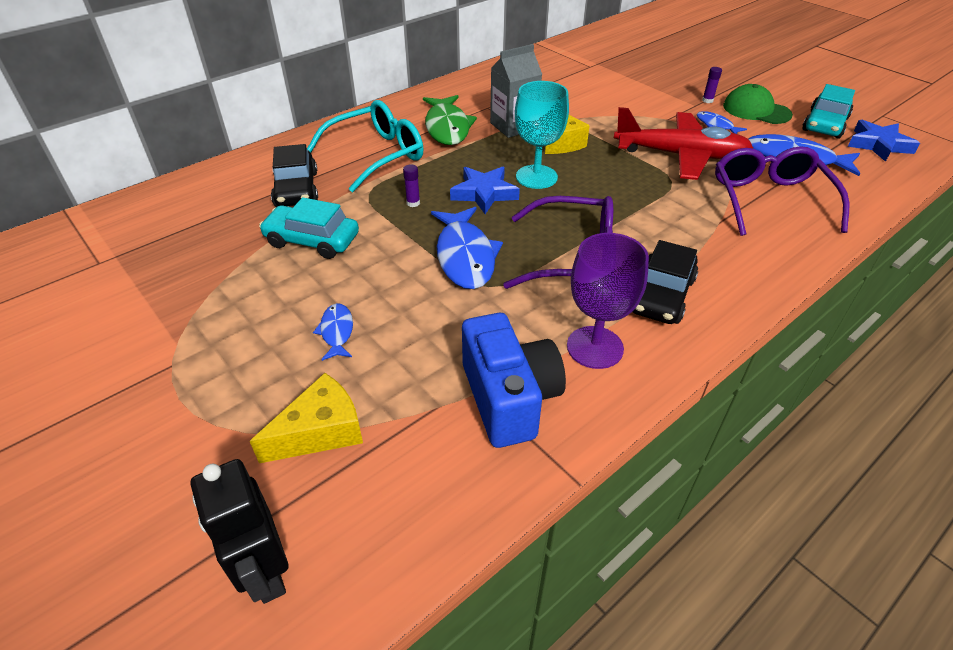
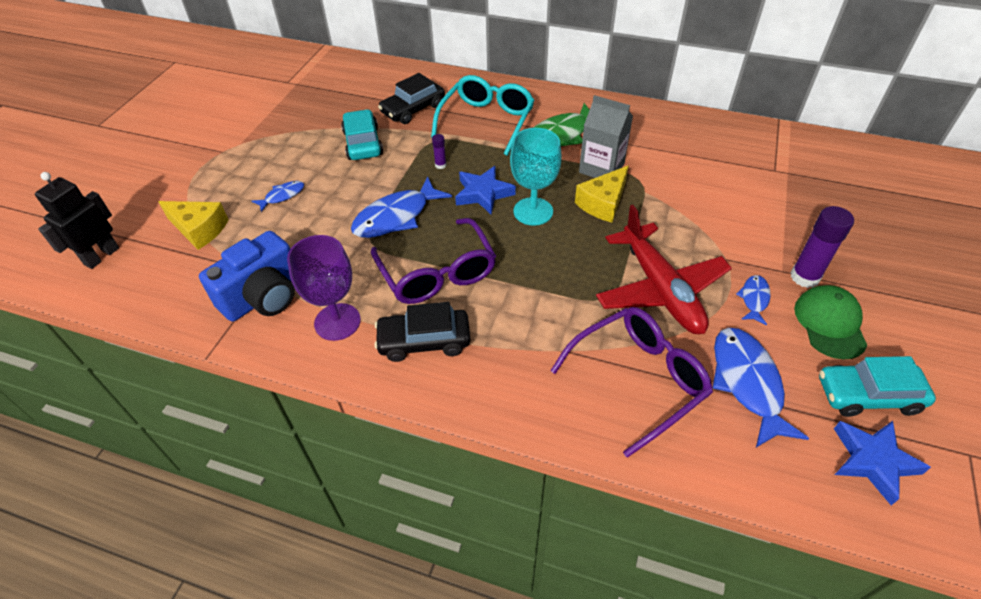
camera: 60 degrees right, 5 degrees up
turquoise glasses [307,100,424,192] -> turquoise glasses turned 90 degrees counterclockwise [431,75,535,156]
purple glue stick [702,67,722,103] -> purple glue stick [790,206,854,288], size x2.06

